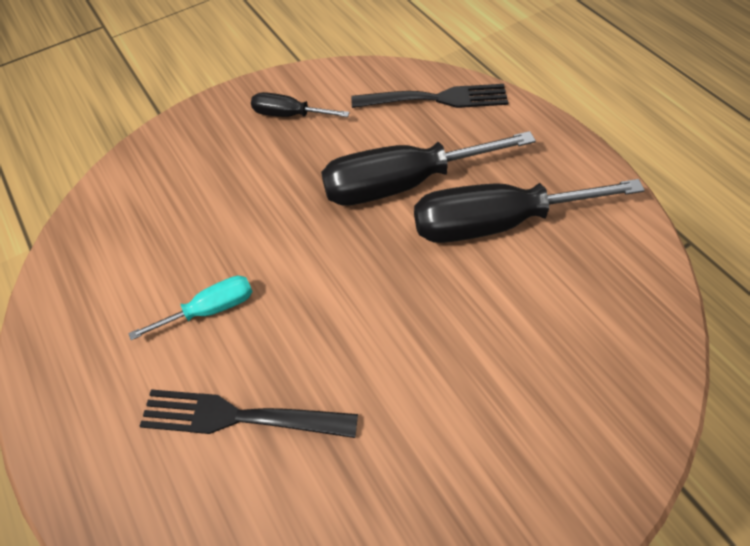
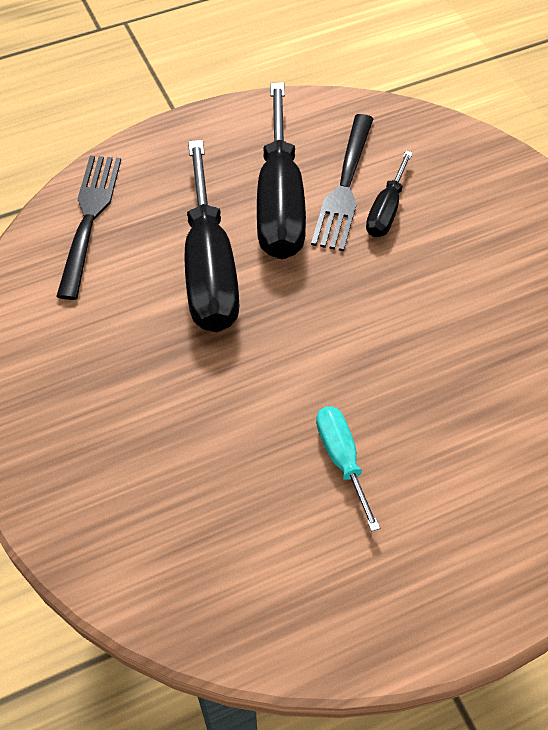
camera: 85 degrees left, 0 degrees up
black fork [140,389,358,438] -> black fork moved to [311,114,374,251]
black screwdriver [251,92,350,117] -> black screwdriver moved to [366,150,413,237]

